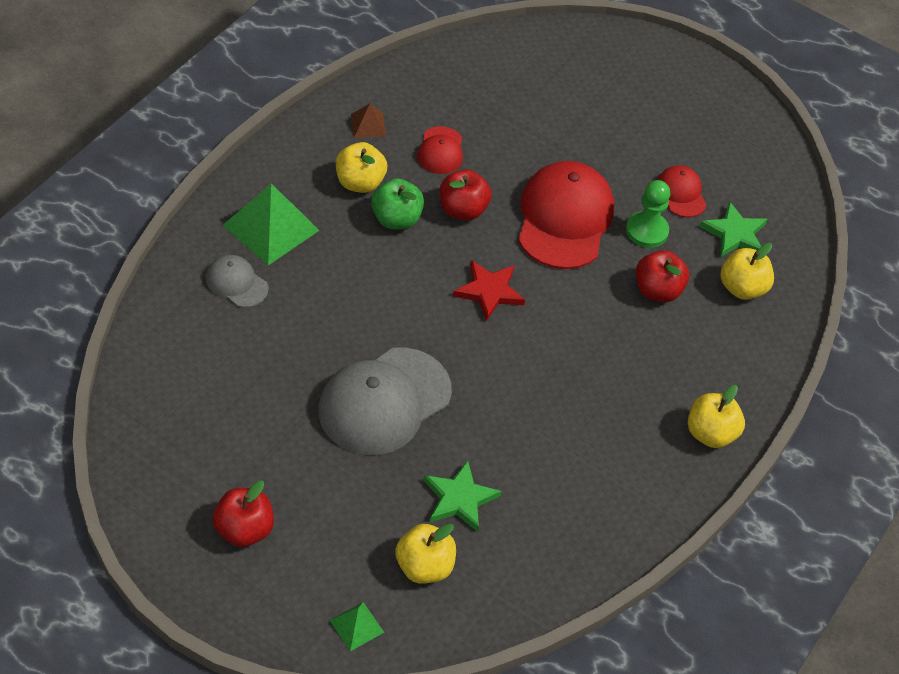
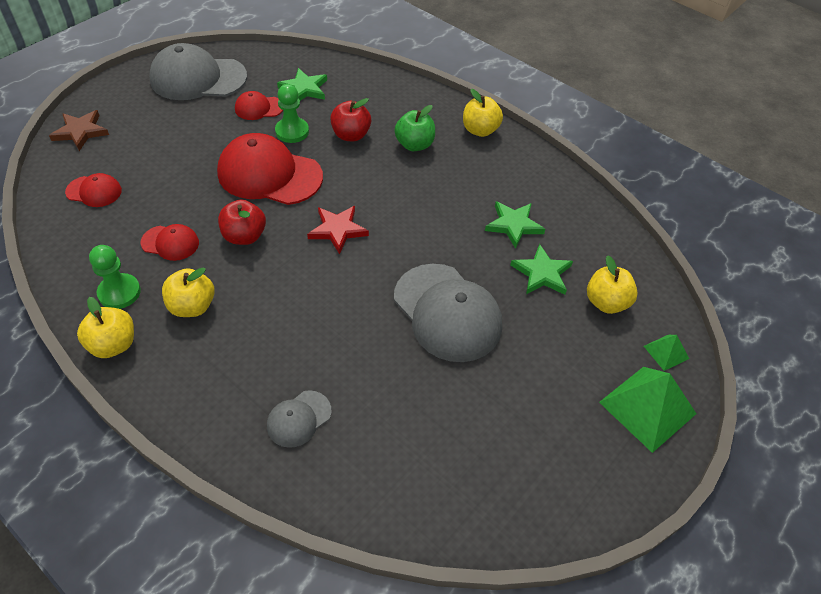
camera: 80 degrees left, 0 degrees up
red apple [213,481,274,547] -> none
green pyramid [222,183,320,265] -> green pyramid moved to [599,367,697,453]
brown pyramid [351,104,386,138] -> green pawn [89,245,141,309]
green apple [371,178,424,229] -> green apple moved to [394,105,435,151]
yellow apple [721,243,774,300] -> yellow apple moved to [77,297,134,358]
none -> brown star [49,110,109,151]
none -> red cap [65,173,122,207]
none -> grey cap [149,43,247,100]
none -> green star [485,201,545,249]

